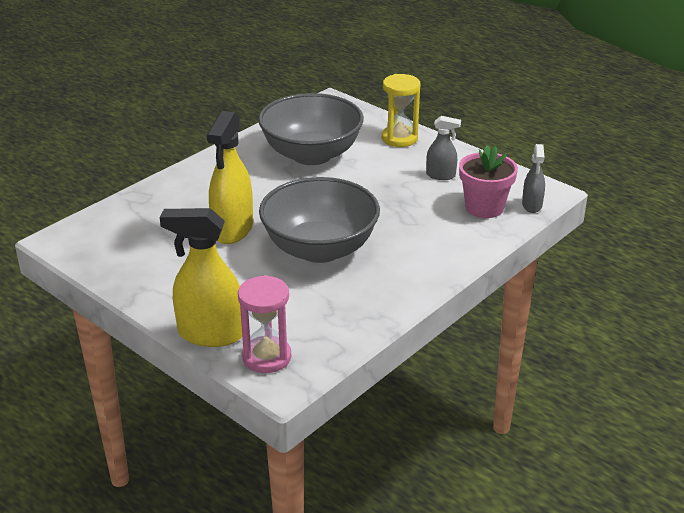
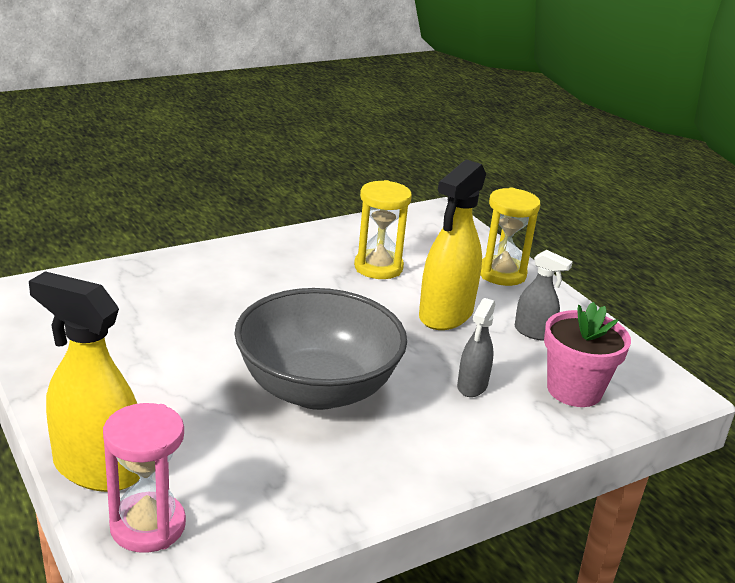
camera: 15 degrees right, 5 degrees down
yellow spray bottle [207,111,253,244] -> yellow spray bottle moved to [419,159,486,330]
grey bowl [258,93,364,165] -> yellow hourglass [354,180,412,279]
grey spray bottle [522,144,545,213] -> grey spray bottle moved to [457,298,495,397]

